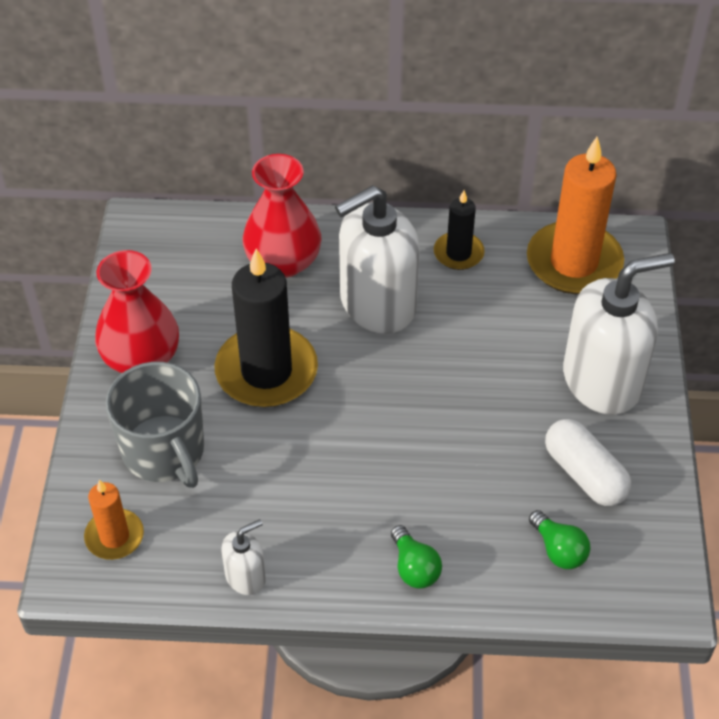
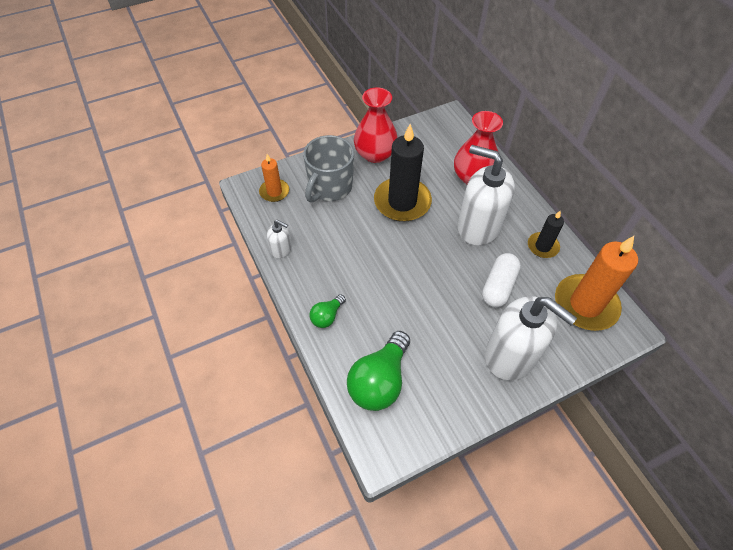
camera: 60 degrees right, 5 degrees up
green light bulb [529,510,590,569] -> green light bulb [347,331,410,411], size x1.93
white capsule [545,419,631,506] -> white capsule moved to [482,253,521,307]

